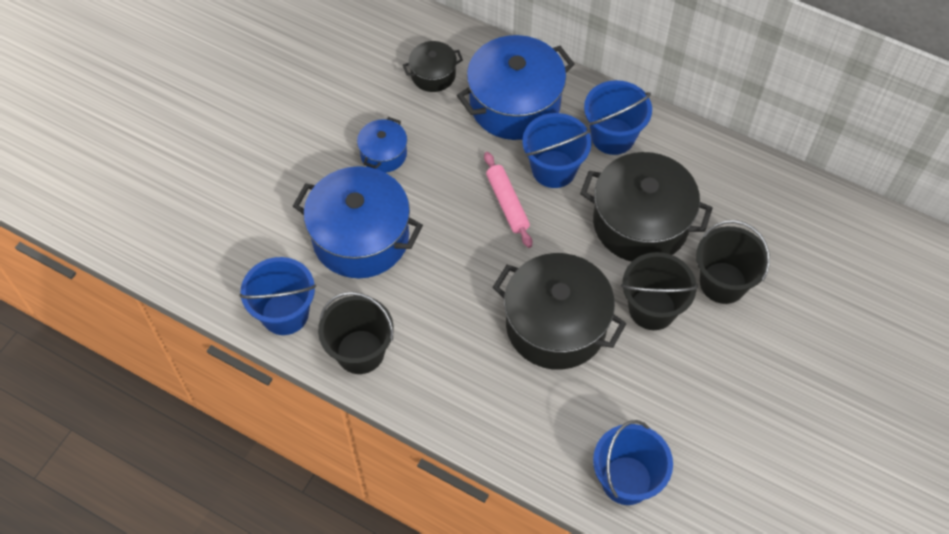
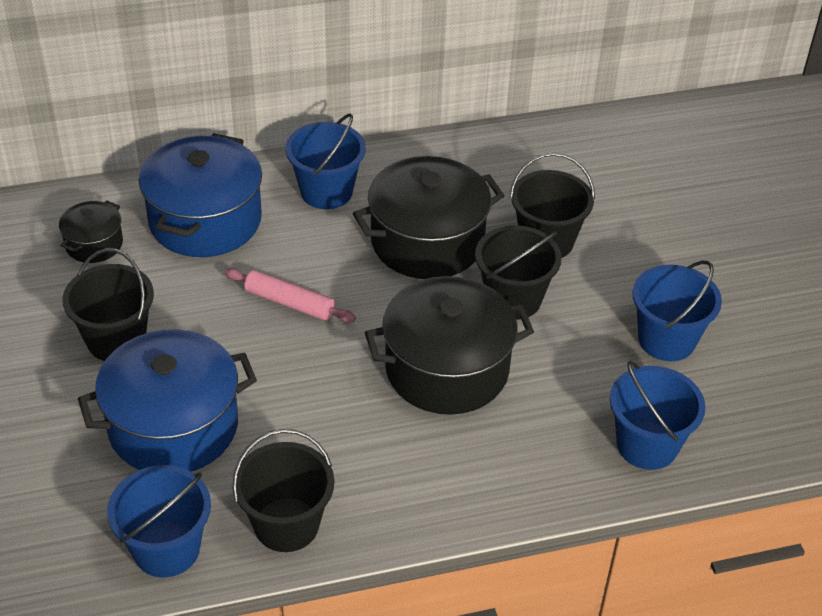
camera: 45 degrees left, 15 degrees down
blue pot [357,117,407,173] -> black bucket [62,248,154,361]
blue bucket [522,113,591,188] -> blue bucket moved to [632,261,722,361]

